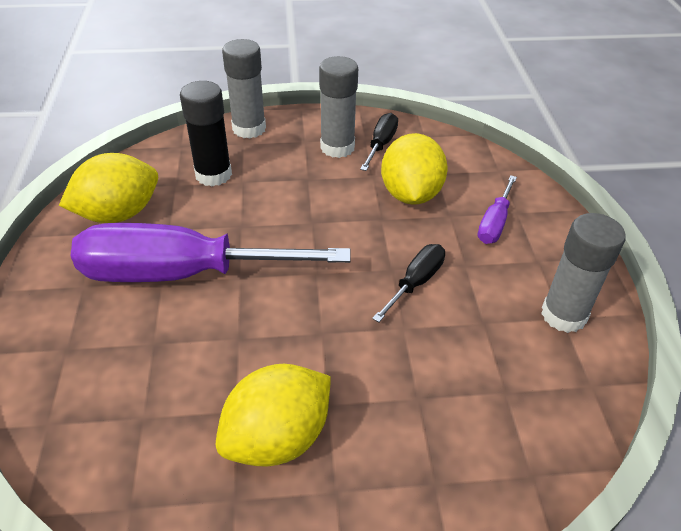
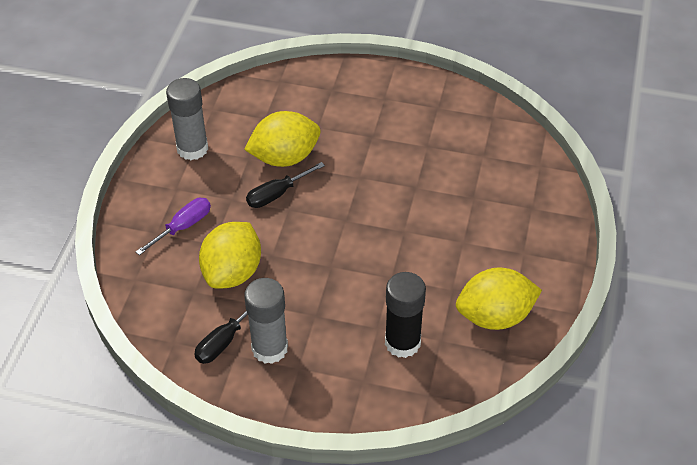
camera: 160 degrees left, 5 degrees up
purple screwdriver [71,223,351,282] -> none
yellow lemon [216,364,331,466] -> yellow lemon moved to [244,111,321,167]
grey glue stick [222,39,266,138] -> none

